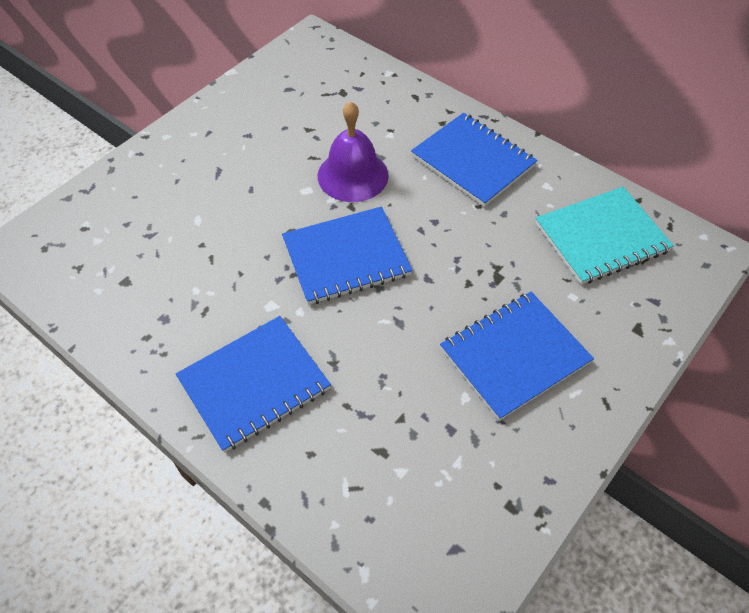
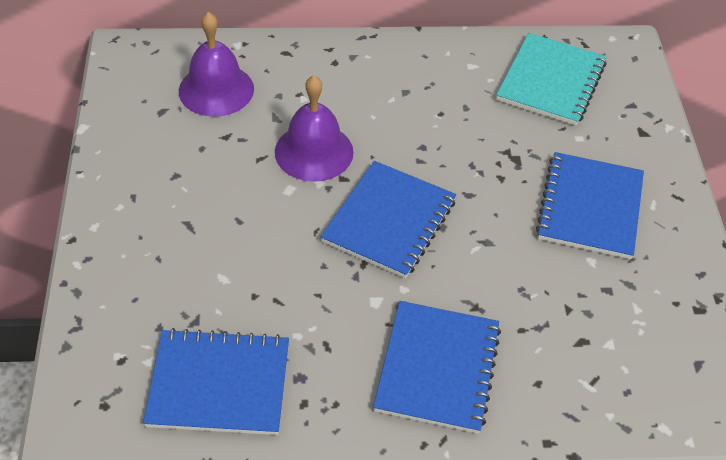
camera: 45 degrees left, 5 degrees down
blue notebook [411,113,538,207] -> blue notebook moved to [143,328,289,435]
none -> purple bell [179,12,254,117]

